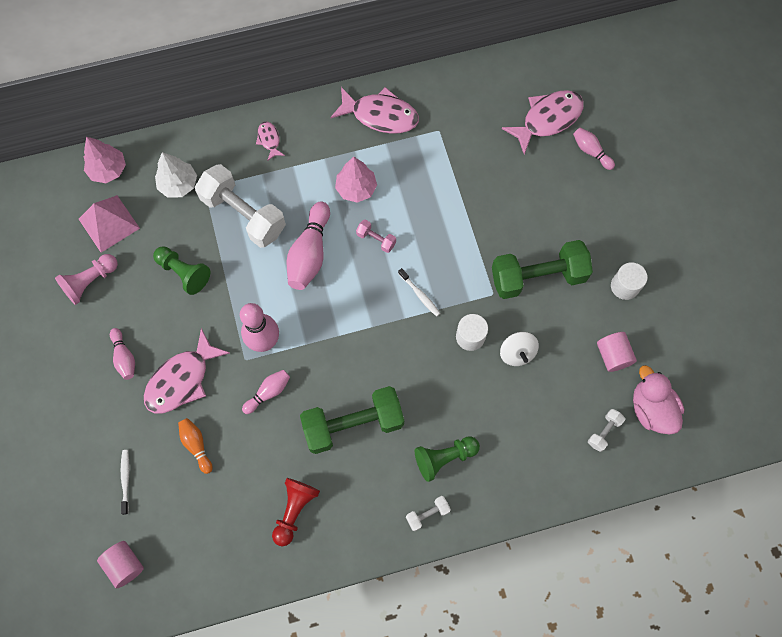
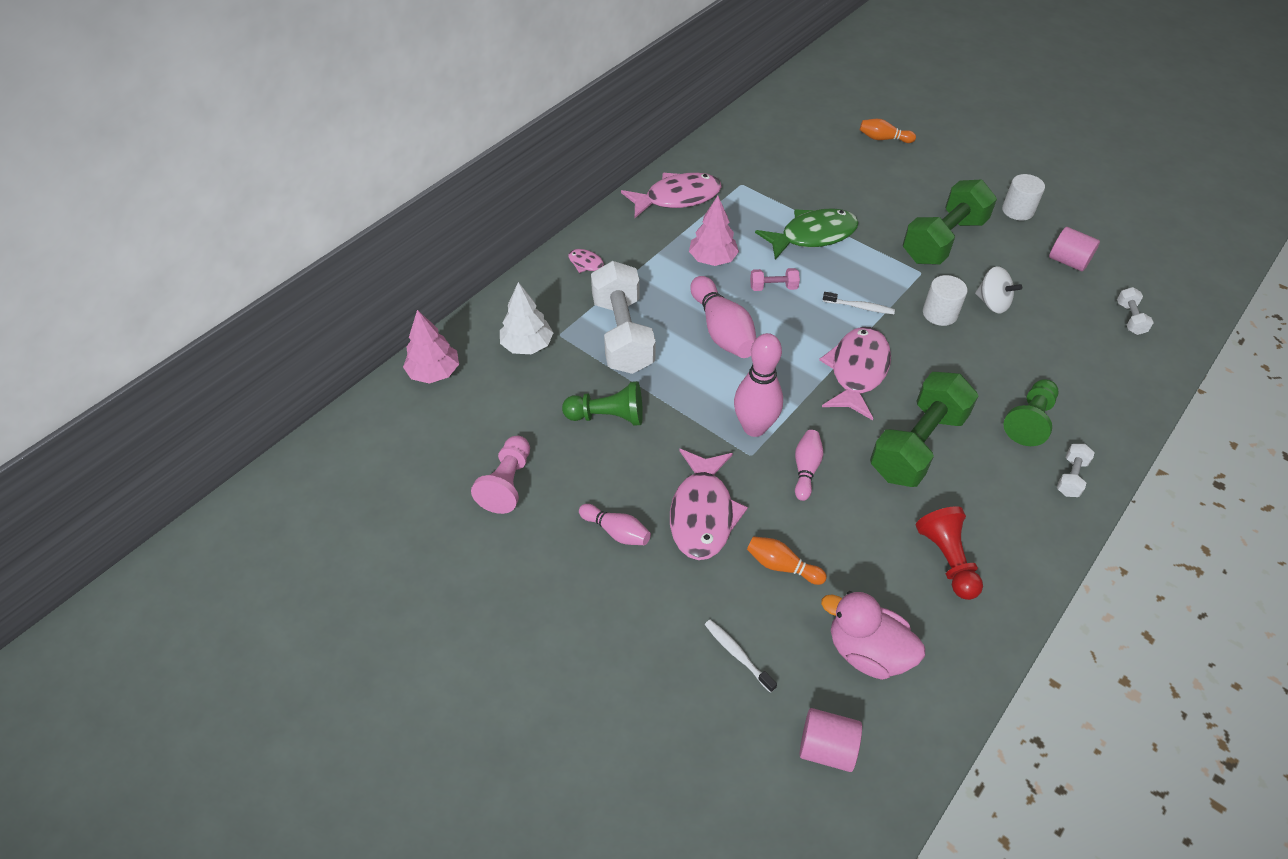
camera: 35 degrees left, 20 degrees down
pink pyramid [79,195,140,253] -> none
white dumbbell [195,164,286,248] -> white dumbbell turned 75 degrees clockwise [591,261,656,374]
pink fish [501,90,584,155] -> pink fish moved to [819,327,891,420]
pink bowling pin [573,128,615,170] -> orange bowling pin [860,119,916,143]
pink duck [633,365,684,434] -> pink duck moved to [821,591,925,680]
none -> green fish [755,208,859,260]

